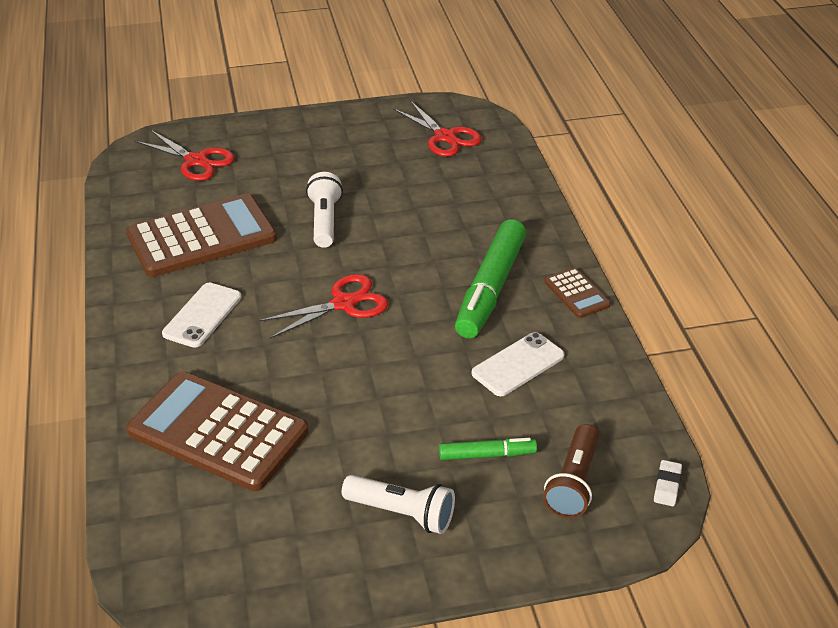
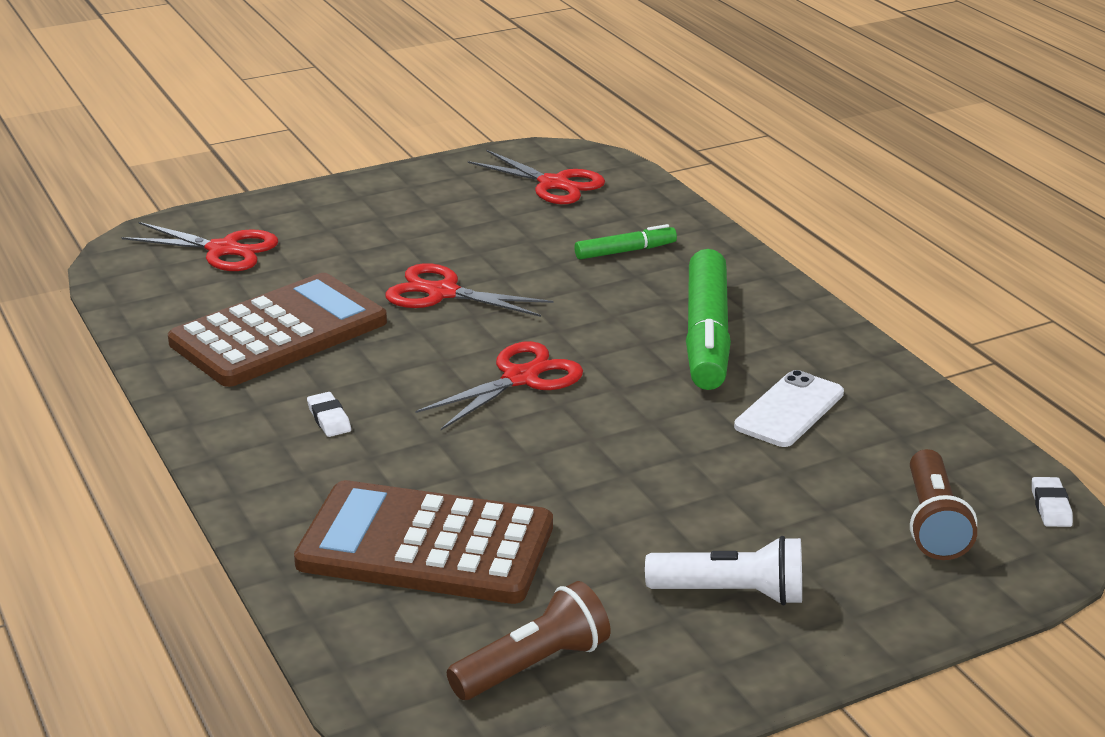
camera: 15 degrees left, 10 degrees down
white phone [162,283,241,348] -> white eraser [307,392,351,437]
white flashlight [306,172,343,248] -> red scissors [385,263,553,317]
green marker [439,438,537,460] -> green marker moved to [574,224,677,259]
brown calculator [544,268,610,318] -> none
none -> brown flashlight [447,581,610,700]

